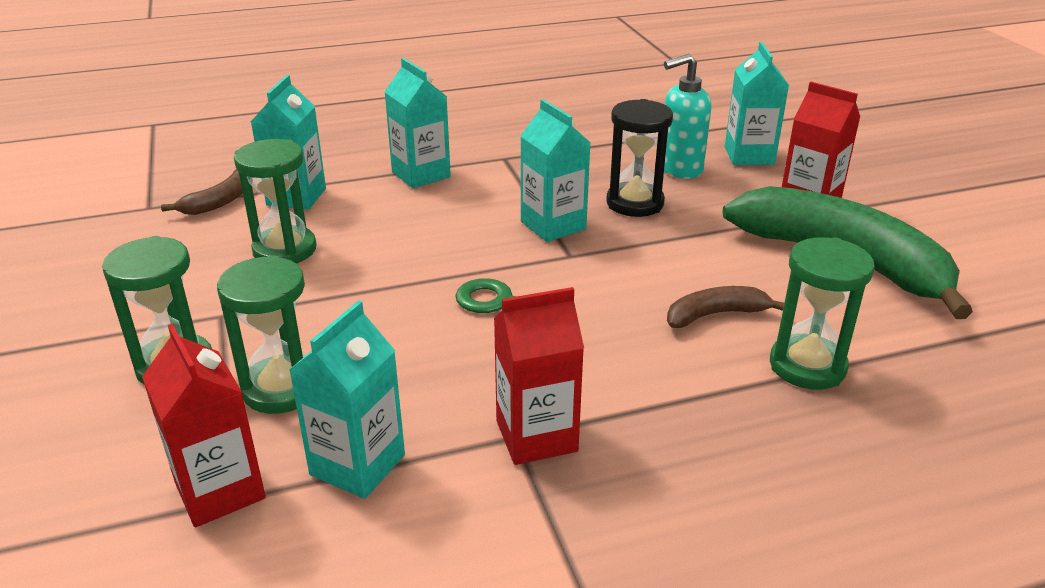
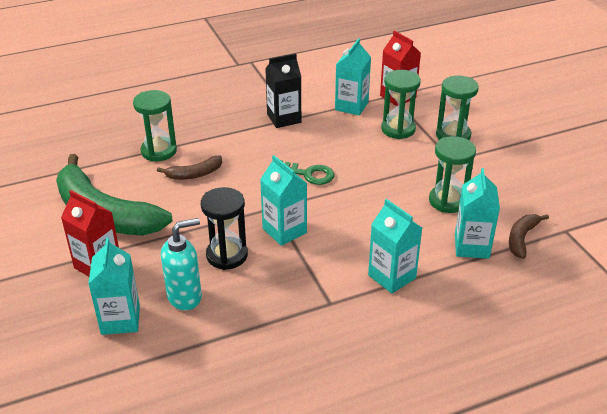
camera: 175 degrees right, 5 degrees up
red carton [494,287,584,465] -> black carton [265,53,301,128]

